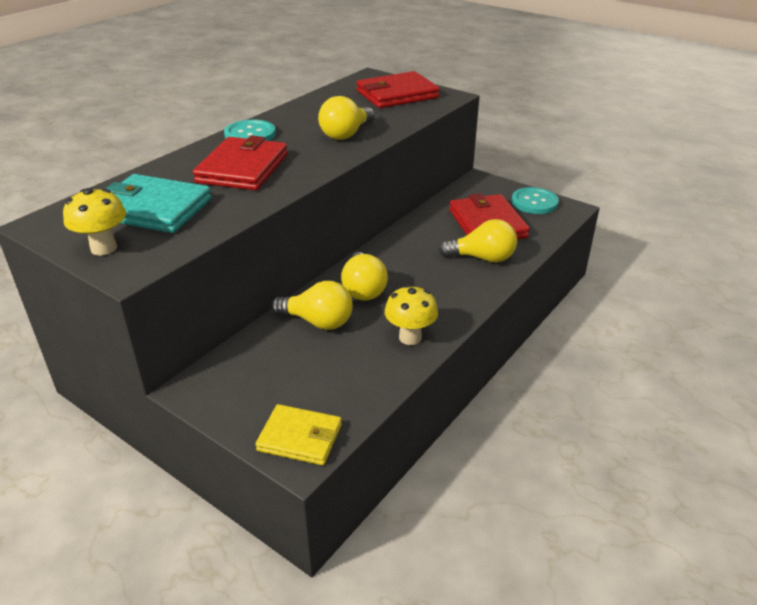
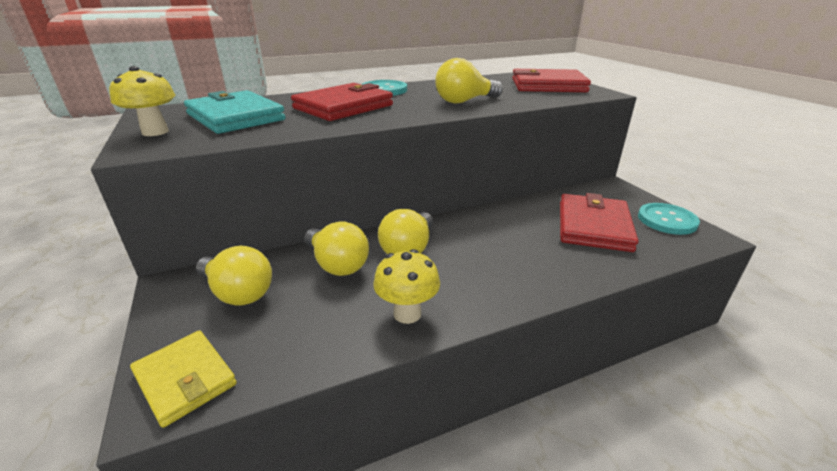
camera: 30 degrees right, 5 degrees down
yellow light bulb [439,219,517,262] -> yellow light bulb moved to [196,246,272,306]

